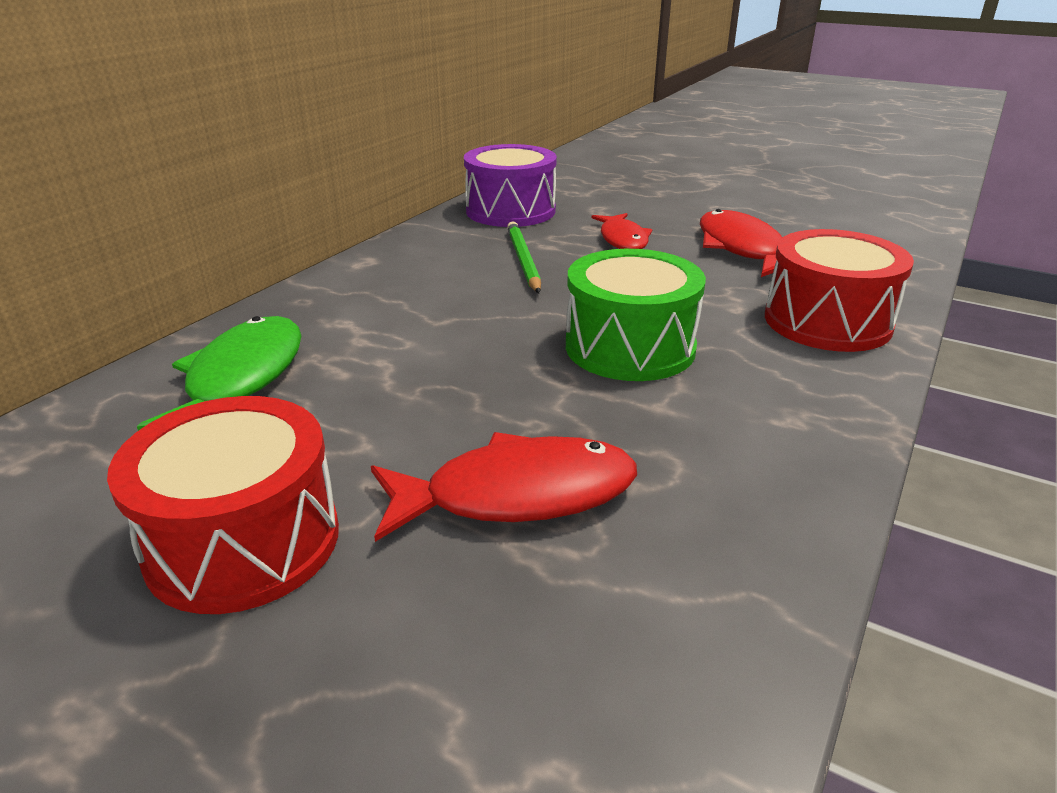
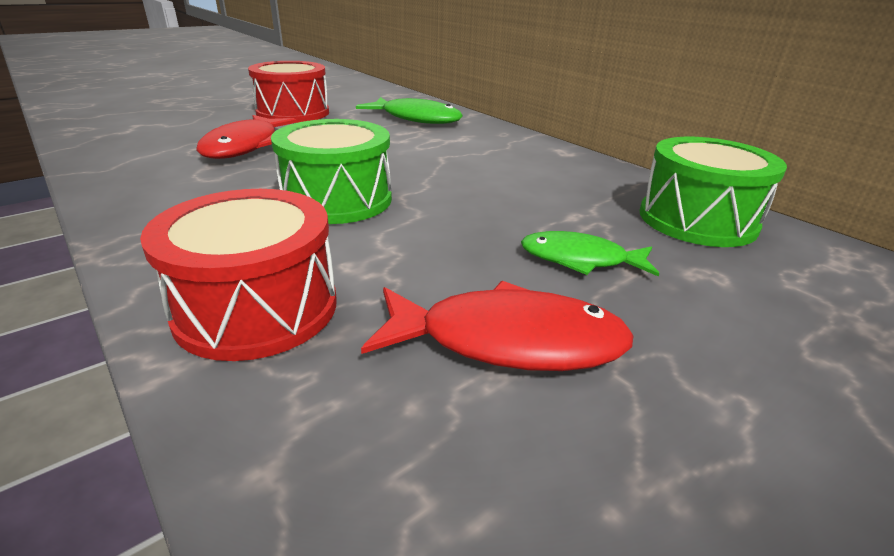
camera: 110 degrees right, 0 degrees up
purple drum [464,144,557,227] -> green drum [640,137,787,247]
green pencil [507,221,541,293] -> none
red fish [591,213,652,249] -> green fish [521,231,660,277]

